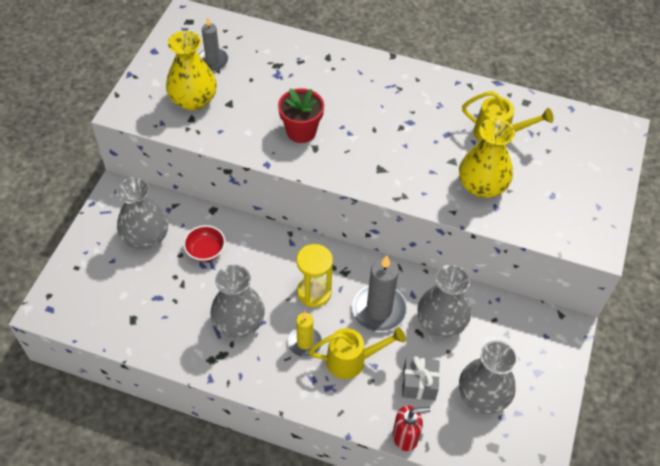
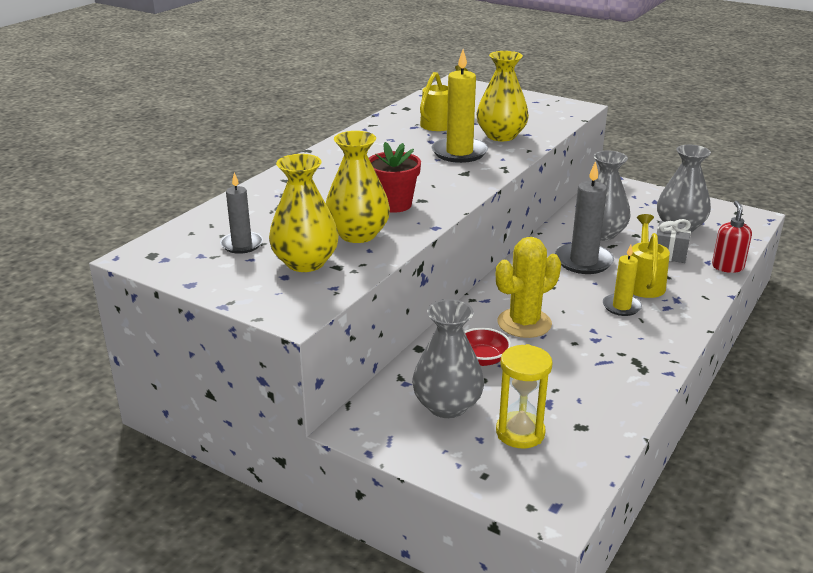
camera: 75 degrees left, 25 degrees down
grey vase [210,265,265,338] -> none
yellow hourglass [296,244,333,307] -> yellow hourglass moved to [496,344,553,448]
none -> yellow vase [326,131,390,243]
none -> yellow candle [431,49,488,163]
none -> yellow cactus [496,237,561,338]

